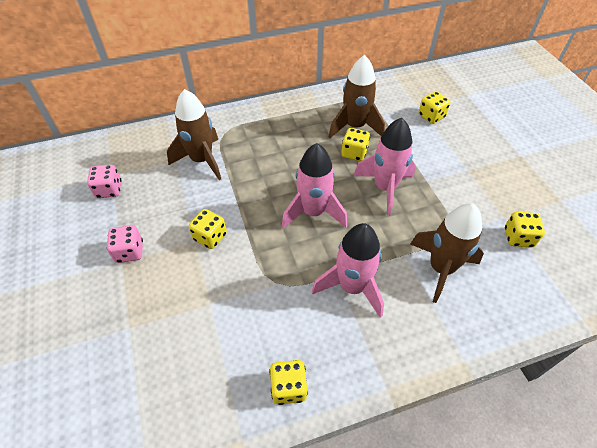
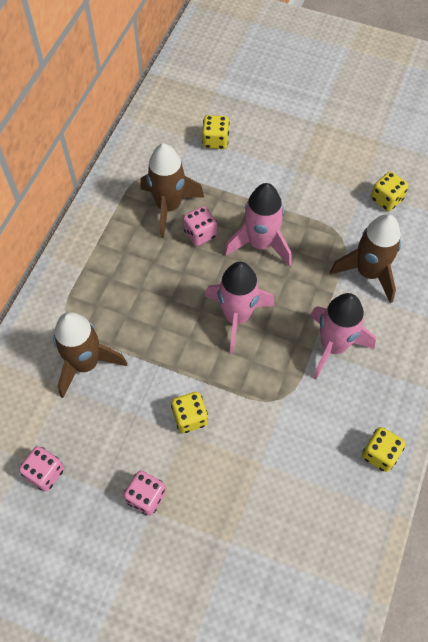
camera: 50 degrees left, 10 degrees up
yellow dice [341,128,370,161] -> pink dice [183,206,217,246]

